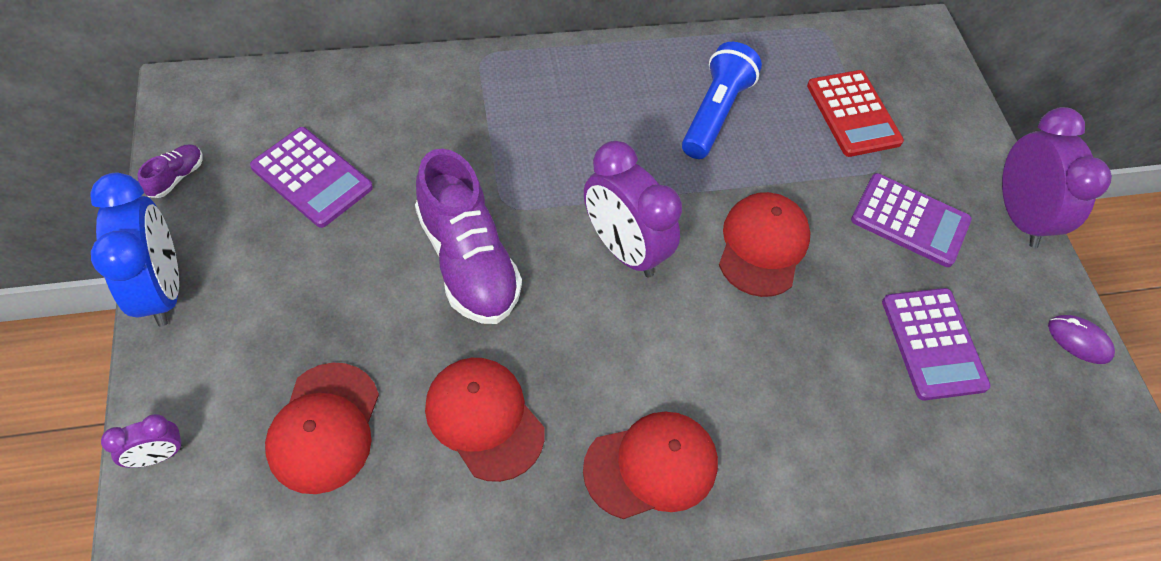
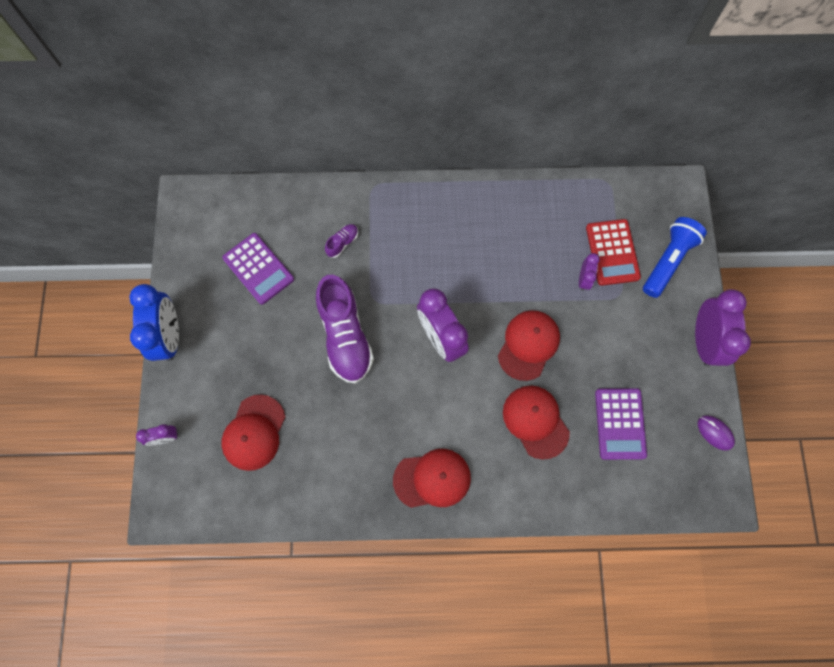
camera: 15 degrees right, 15 degrees up
purple shoe [137,145,203,198] -> purple shoe moved to [325,224,358,258]
red cap [425,358,545,482] -> red cap moved to [503,386,570,460]
blue flashlight [682,42,762,159] -> blue flashlight moved to [643,217,707,298]
purple calculator [851,173,972,267] -> none
none -> purple clock [579,253,600,291]

